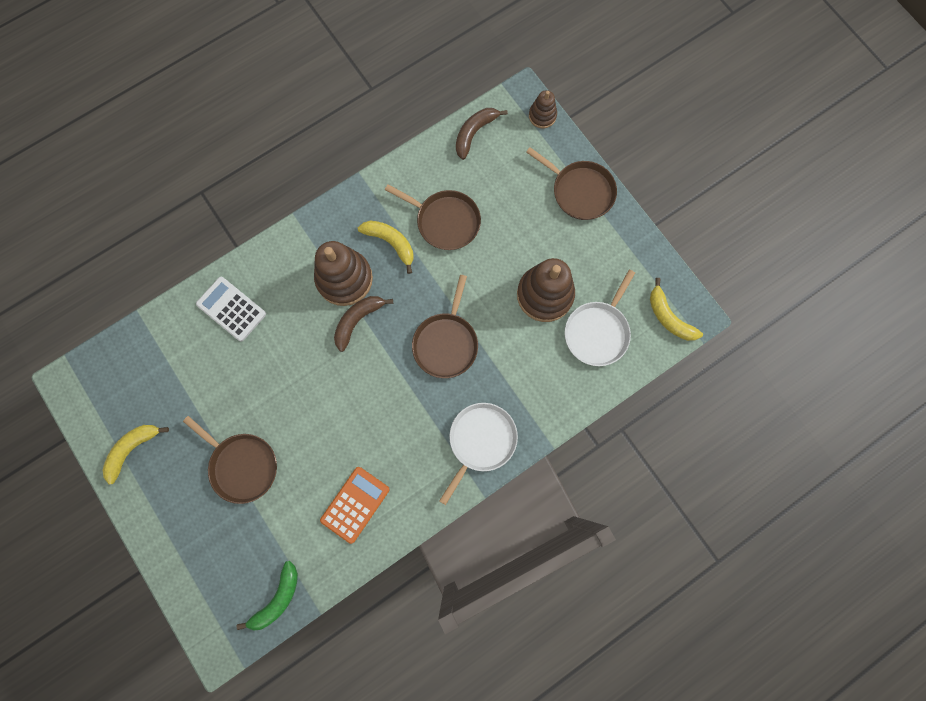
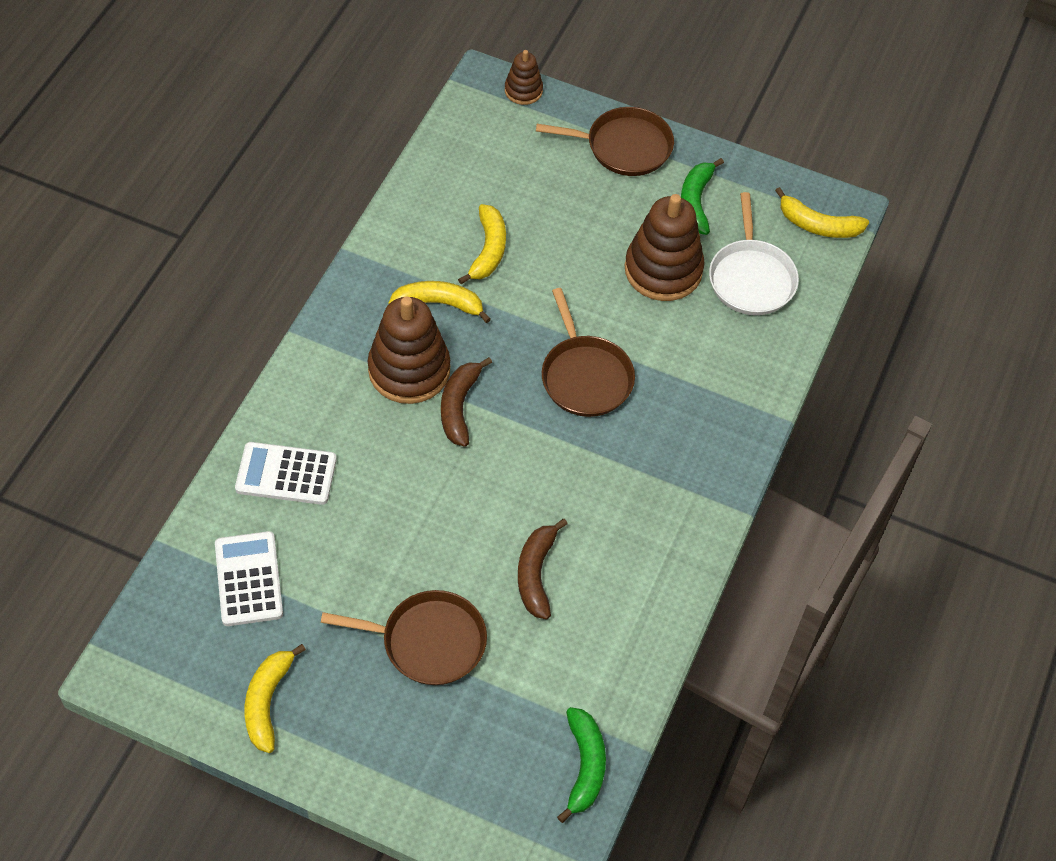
camera: 35 degrees left, 20 degrees down
orange calculator [320,467,390,544] -> none
brown pan [385,184,481,250] -> yellow banana [458,204,506,284]
white pan [439,403,518,505] -> none
brown banana [456,108,508,160] -> brown banana moved to [518,519,567,620]
none -> white calculator [215,531,283,626]
none -> green banana [681,158,724,235]

